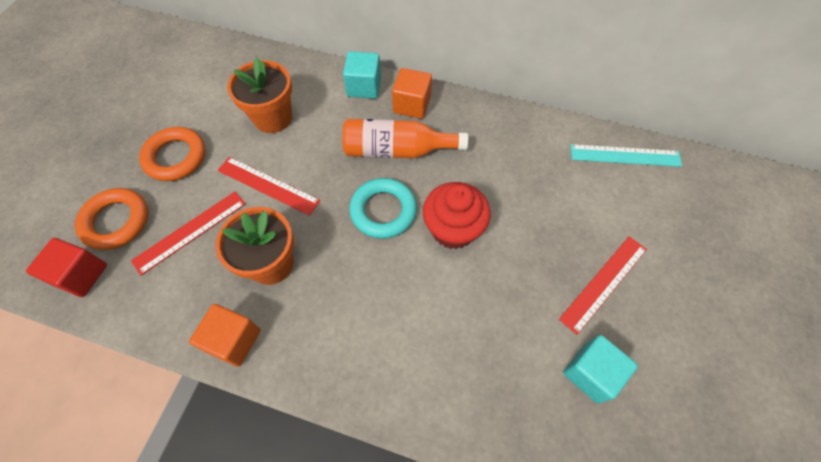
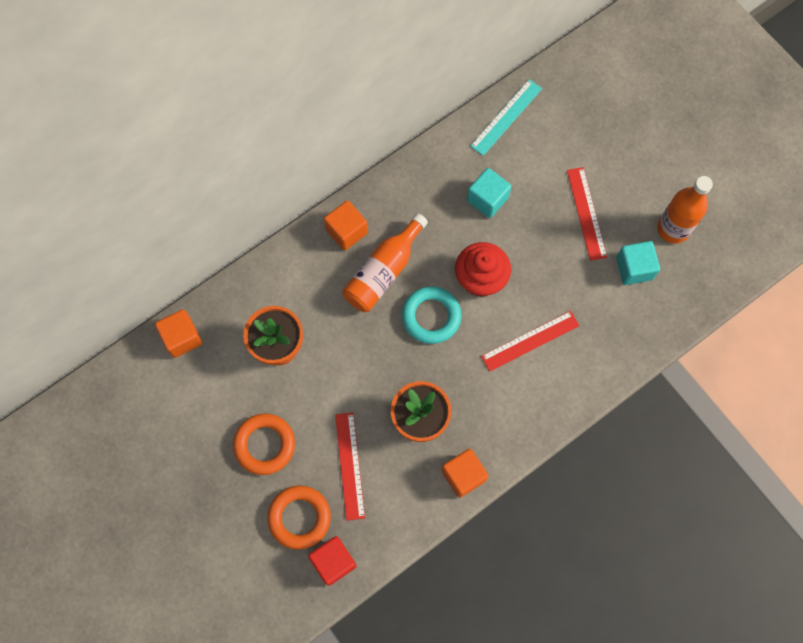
camera: 55 degrees left, 10 degrees up
red ruler [218,157,320,216] -> red ruler moved to [481,311,580,372]
turquoise cube [343,51,381,99] -> turquoise cube moved to [467,168,511,218]
none -> orange cube [155,309,202,358]
none -> orange bottle [657,176,713,244]

